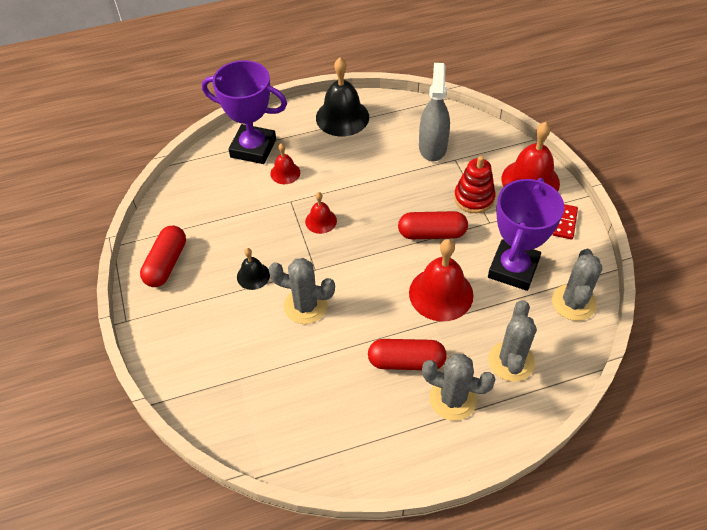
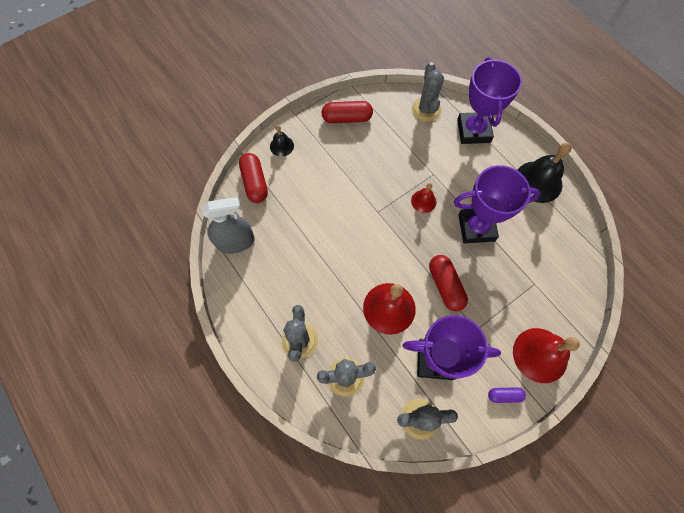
camera: 70 degrees right, 15 degrees up
black bell [237,248,270,290] -> black bell moved to [270,125,294,157]
grey cactus [269,258,335,324] -> grey cactus moved to [412,62,444,122]
red bell [270,143,300,184] -> none
red capsule [368,339,447,370] -> red capsule moved to [239,153,268,203]
grey spray bottle [419,63,450,161] -> grey spray bottle moved to [202,197,255,254]
red stacking toy [454,156,496,213] -> none
red domino [553,204,578,239] -> purple capsule [488,387,526,403]
none -> purple trophy [454,165,540,244]

